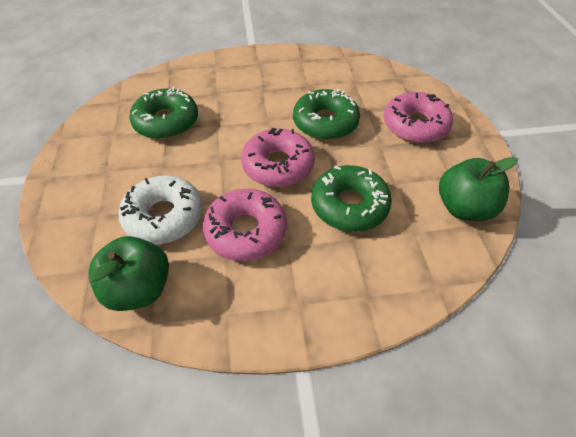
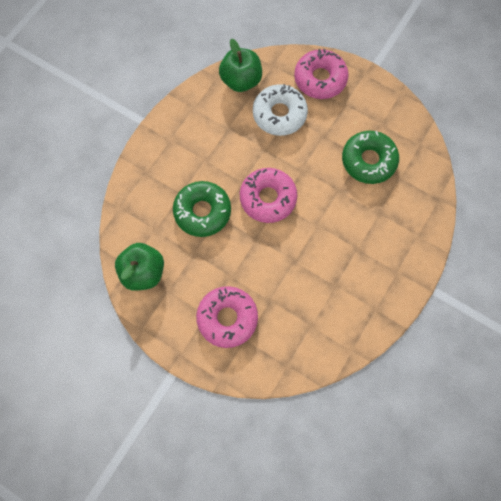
camera: 130 degrees right, 20 degrees up
pink donut [203,189,287,261] -> pink donut moved to [294,49,349,99]
green donut [293,89,360,140] -> none

